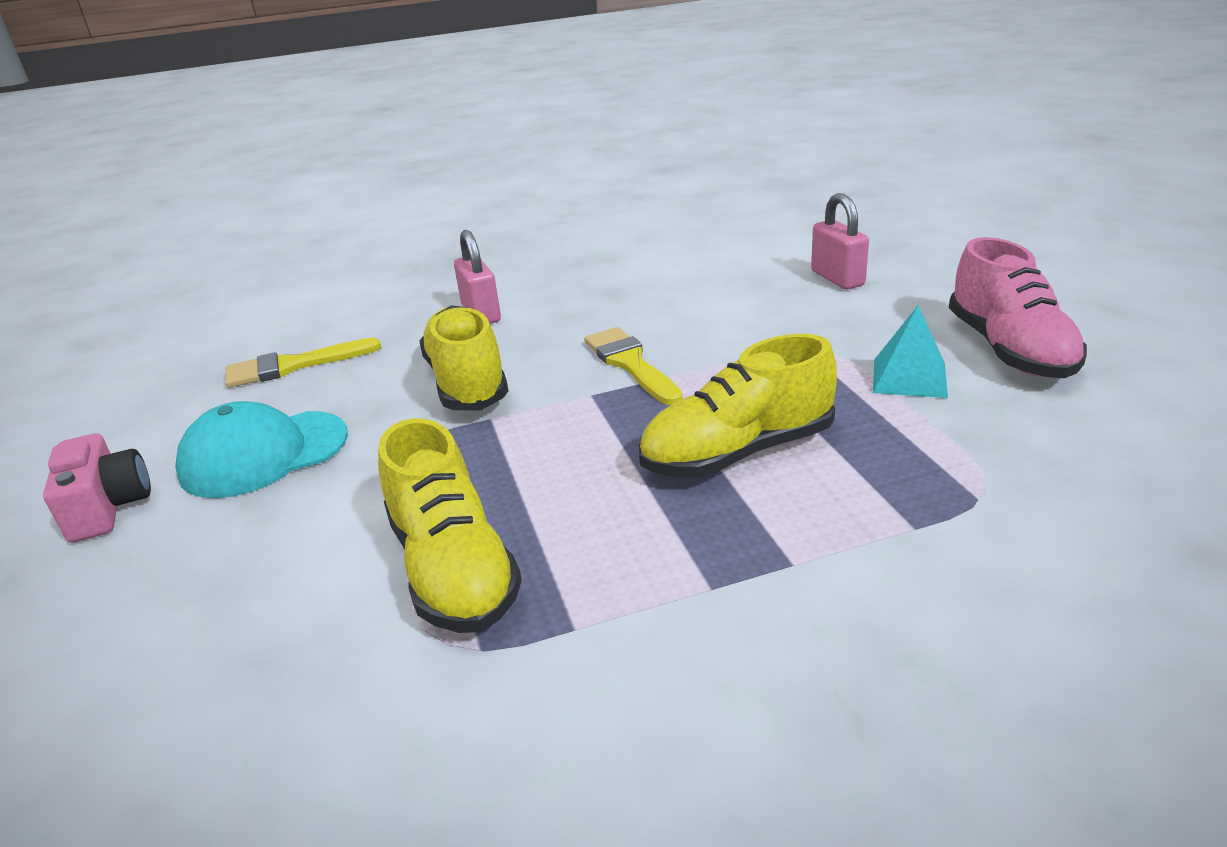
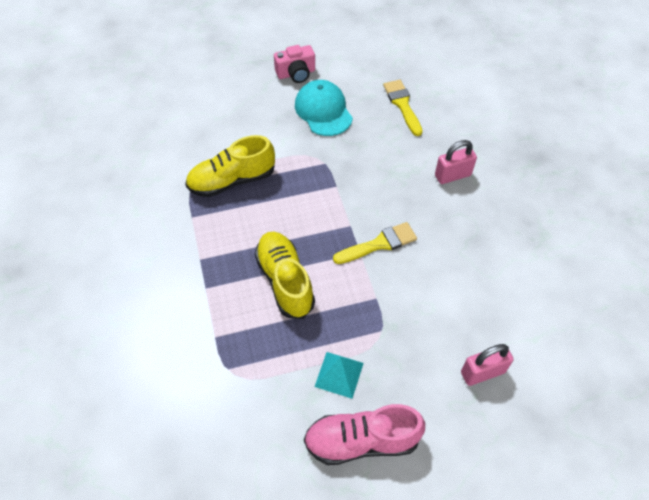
camera: 90 degrees right, 25 degrees up
yellow shoe [419,305,508,410] -> none

